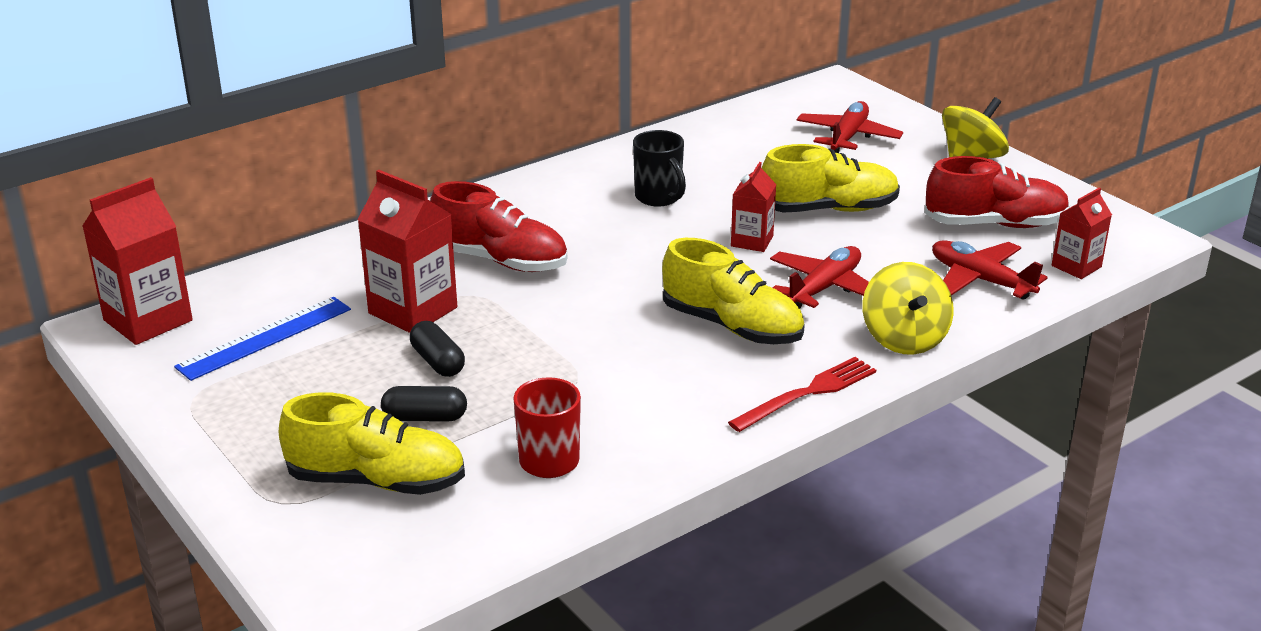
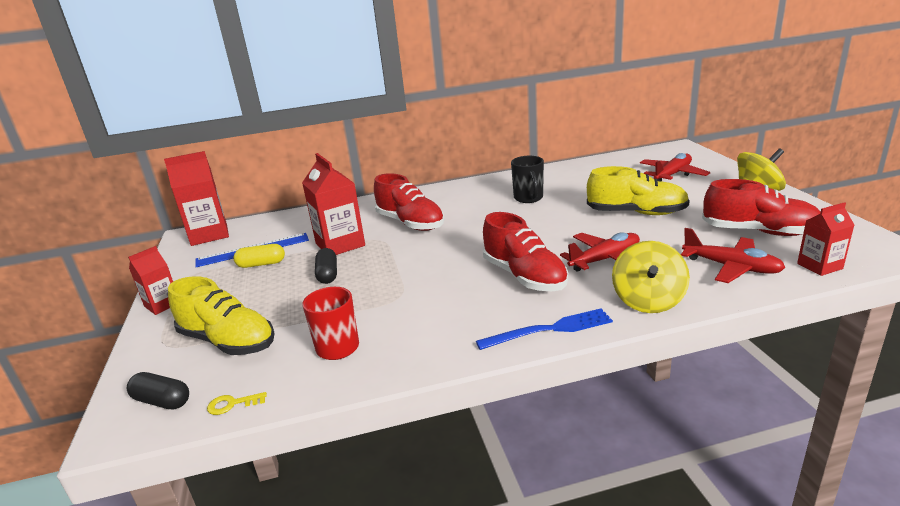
camera: 25 degrees right, 5 degrees down
black capsule [381,386,467,421] -> black capsule moved to [127,372,189,409]
yellow shoe [662,238,805,344] -> red shoe [483,212,568,291]
red fork [728,357,876,432] -> blue fork [476,308,613,350]
red carton [731,162,776,252] -> red carton moved to [128,246,173,315]
red plane [932,240,1048,300] -> red plane turned 150 degrees clockwise [681,228,786,283]
none -> yellow key [207,392,267,415]
none -> yellow capsule [234,244,285,268]

